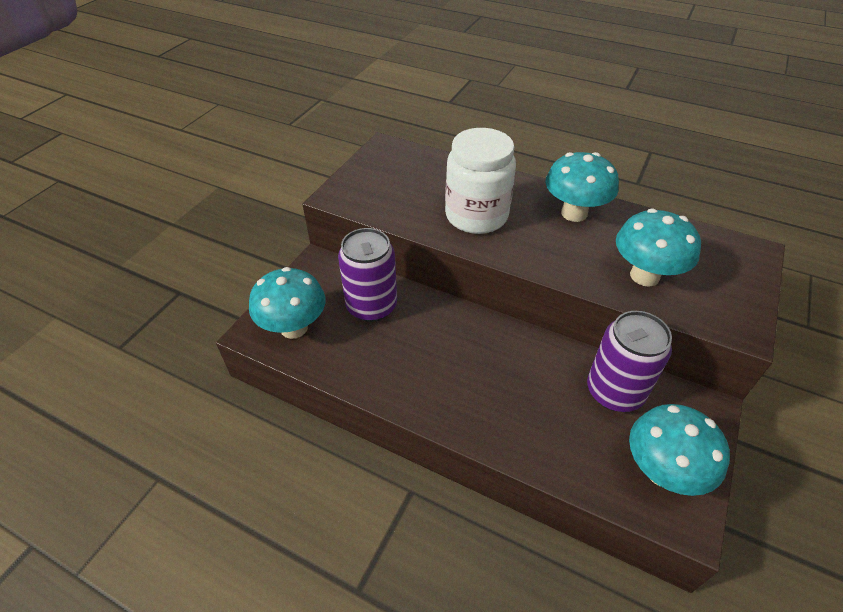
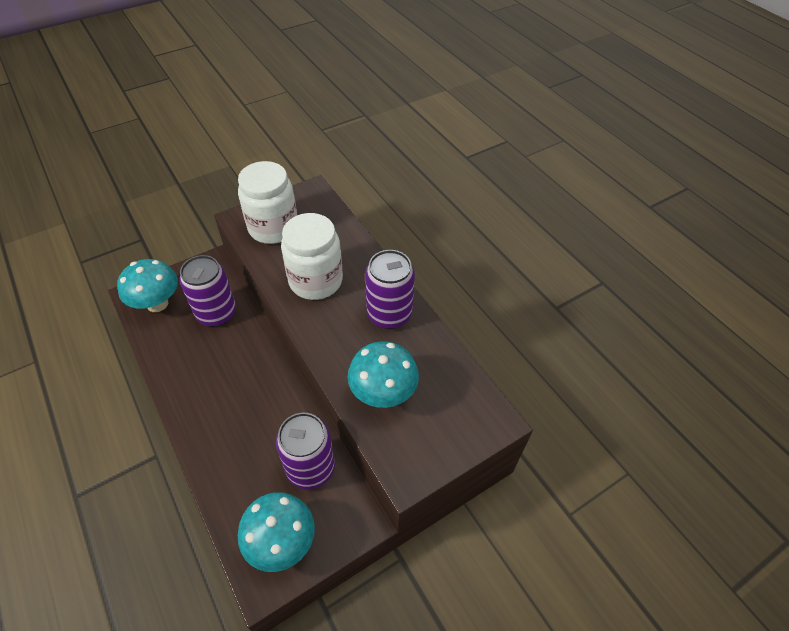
camera: 30 degrees right, 5 degrees up
turquoise mushroom [545,152,619,222] -> purple can [365,250,415,329]
none -> white jar [238,161,297,244]

